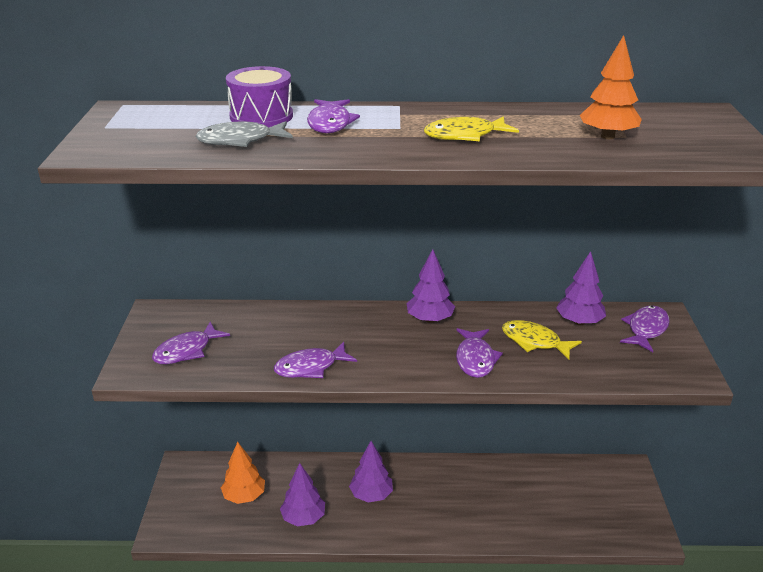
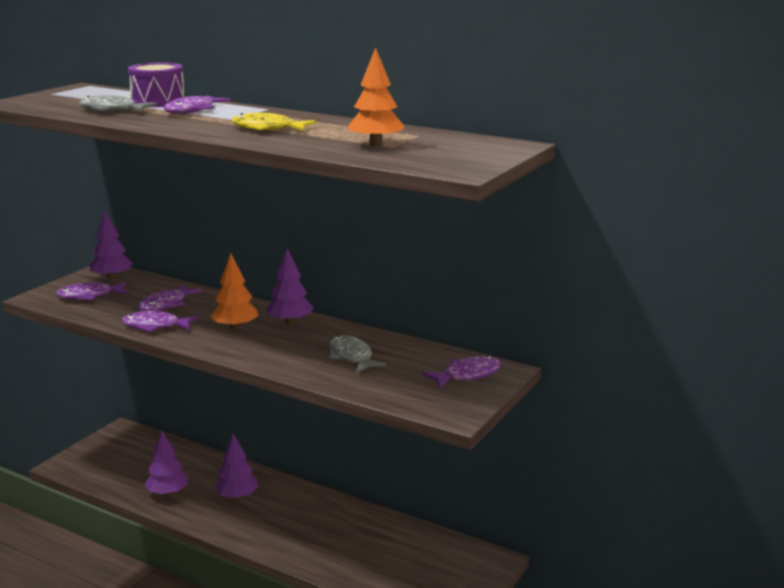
camera: 30 degrees right, 10 degrees down
orange tree [221,442,265,504] -> orange tree moved to [210,254,259,330]
purple fish [456,328,503,378] -> purple fish moved to [139,285,202,311]
yellow fish [502,320,582,359] -> grey fish [329,335,387,373]
purple tree [556,251,606,325] -> purple tree moved to [89,211,133,280]

